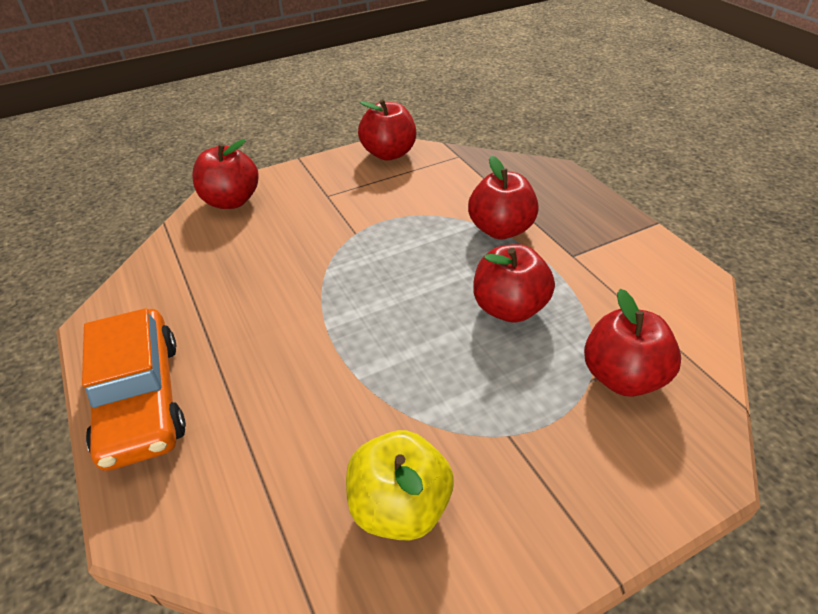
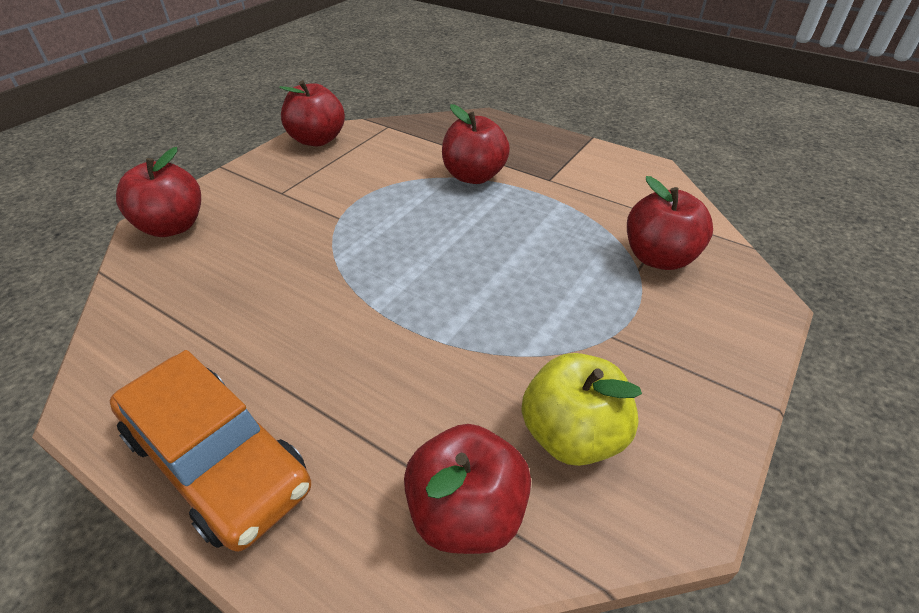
camera: 30 degrees left, 0 degrees up
red apple [473,244,555,323] -> red apple moved to [404,424,531,554]

